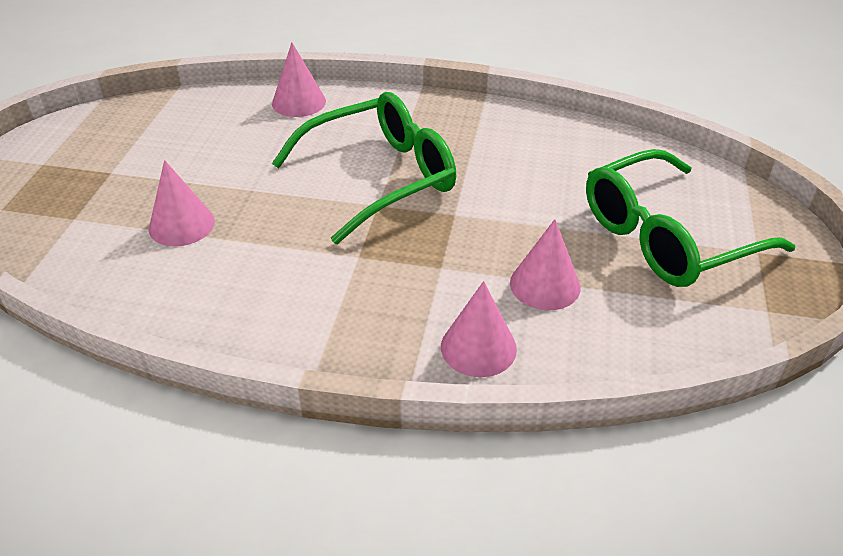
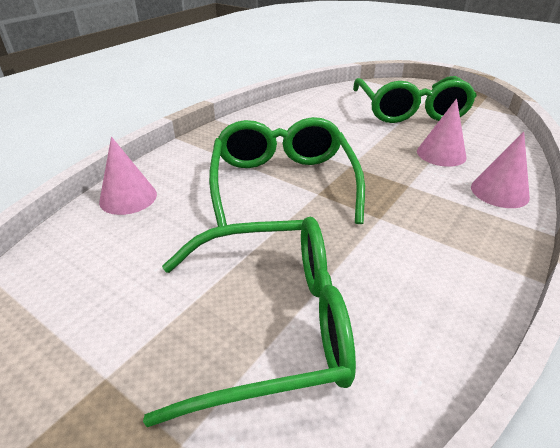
camera: 65 degrees left, 5 degrees down
pink cone [149,160,215,247] -> green glasses [143,217,356,427]

